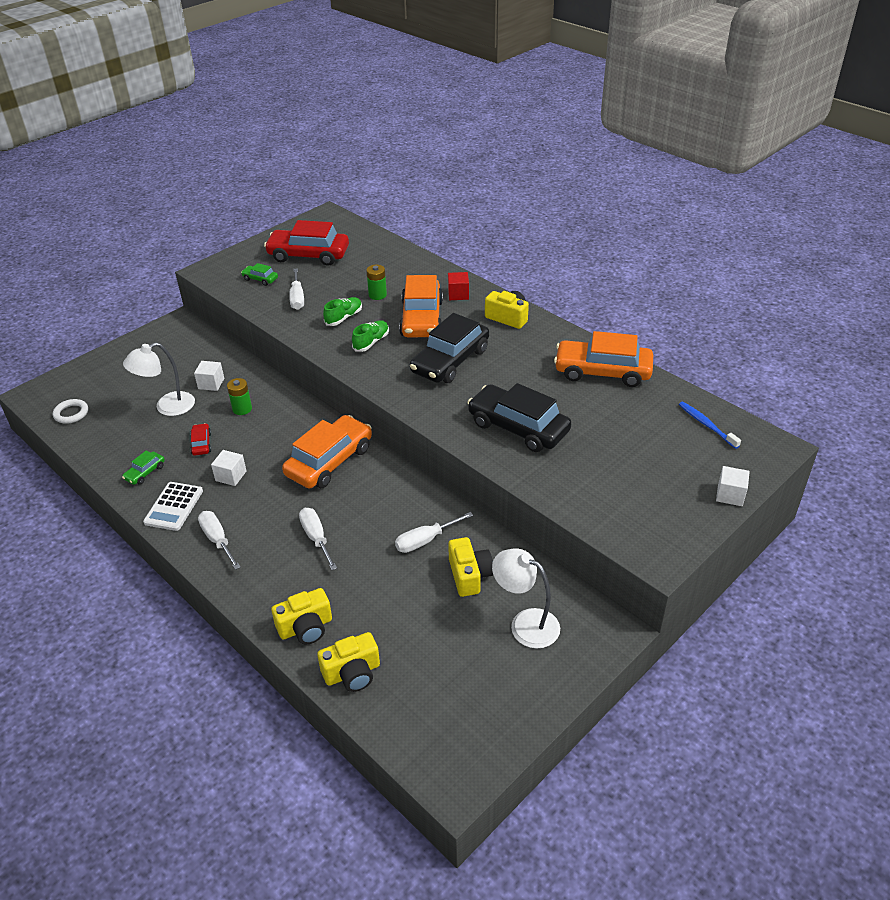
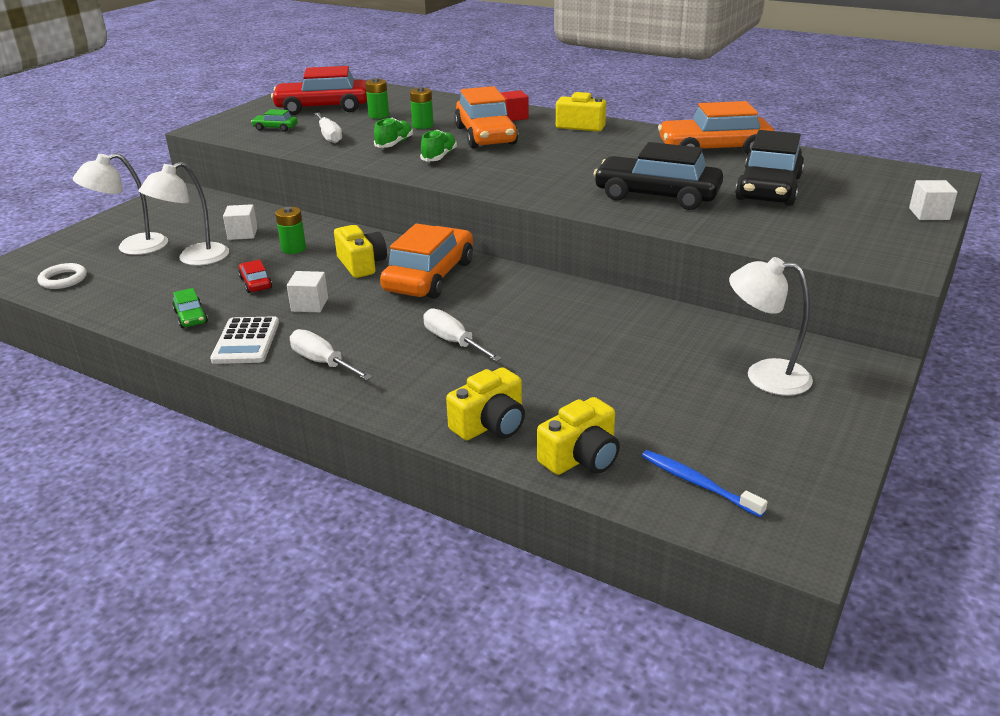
camera: 15 degrees left, 10 degrees down
green car [122,451,165,485] -> green car turned 45 degrees counterclockwise [172,288,208,328]
white screwdriver [395,512,473,553] -> none
black car [410,313,489,383] -> black car moved to [735,130,804,206]
yellow camera [448,537,493,597] -> yellow camera moved to [334,225,387,278]
blue toothbrush [679,402,741,449] -> blue toothbrush moved to [642,450,768,517]
none -> white lamp [73,153,168,255]
none -> green battery [365,78,389,119]

